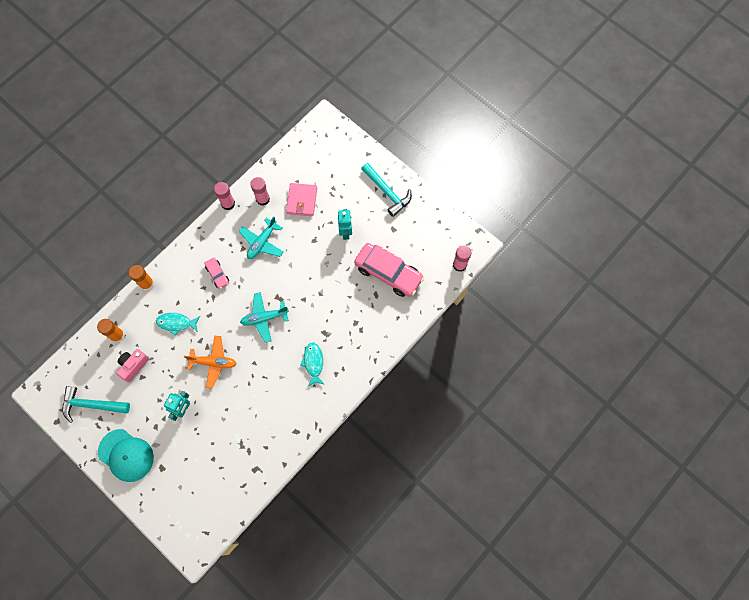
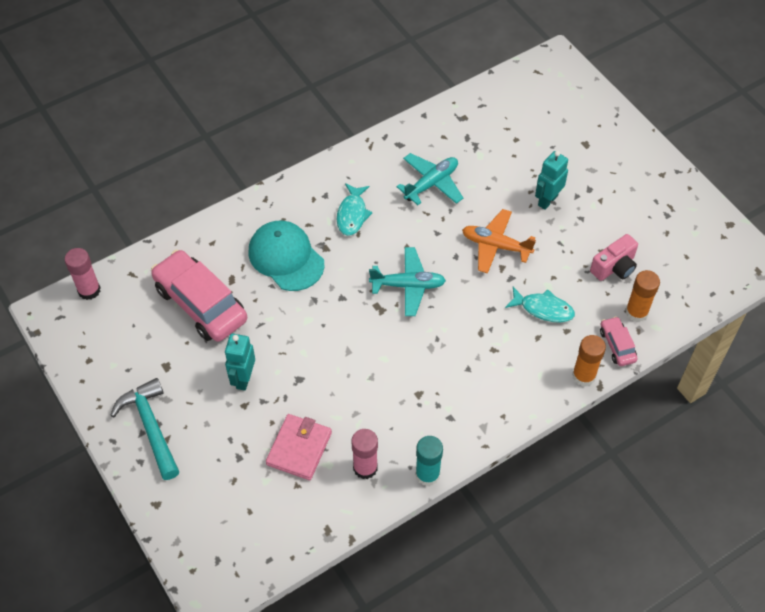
camera: 165 degrees left, 15 degrees down
turquoise hammer [63,386,130,423] -> none
turquoise cap [98,429,154,482] -> turquoise cap moved to [249,220,324,291]
pink car [204,258,229,289] -> pink car moved to [600,316,638,366]
pink glue stick [214,182,235,210] -> turquoise glue stick [415,436,443,486]
turquoise plane [239,217,284,259] -> turquoise plane moved to [397,153,463,205]

